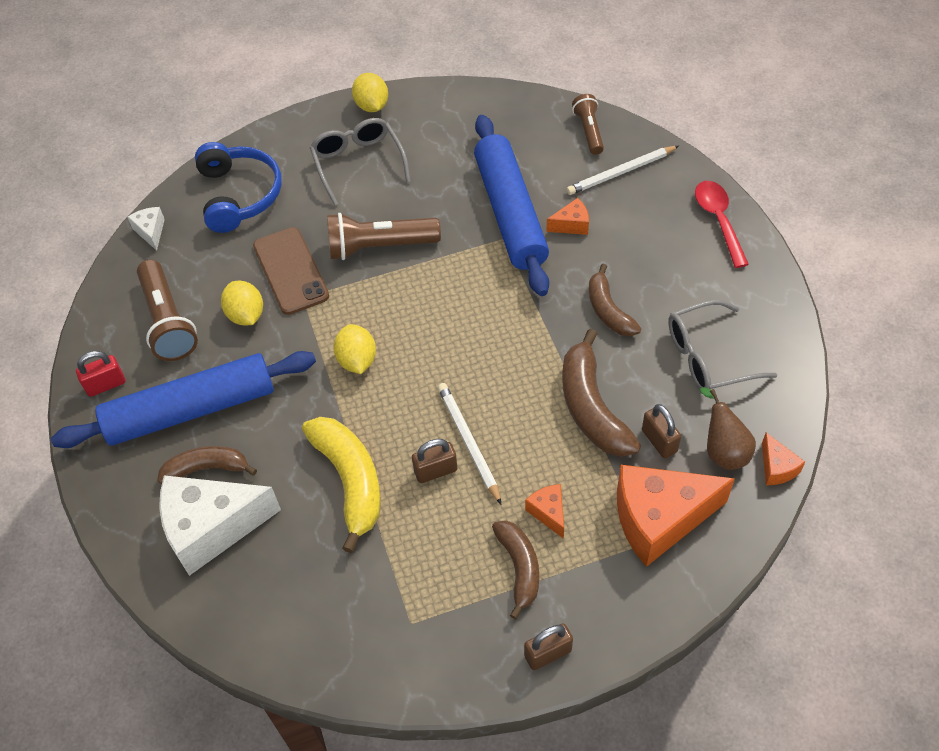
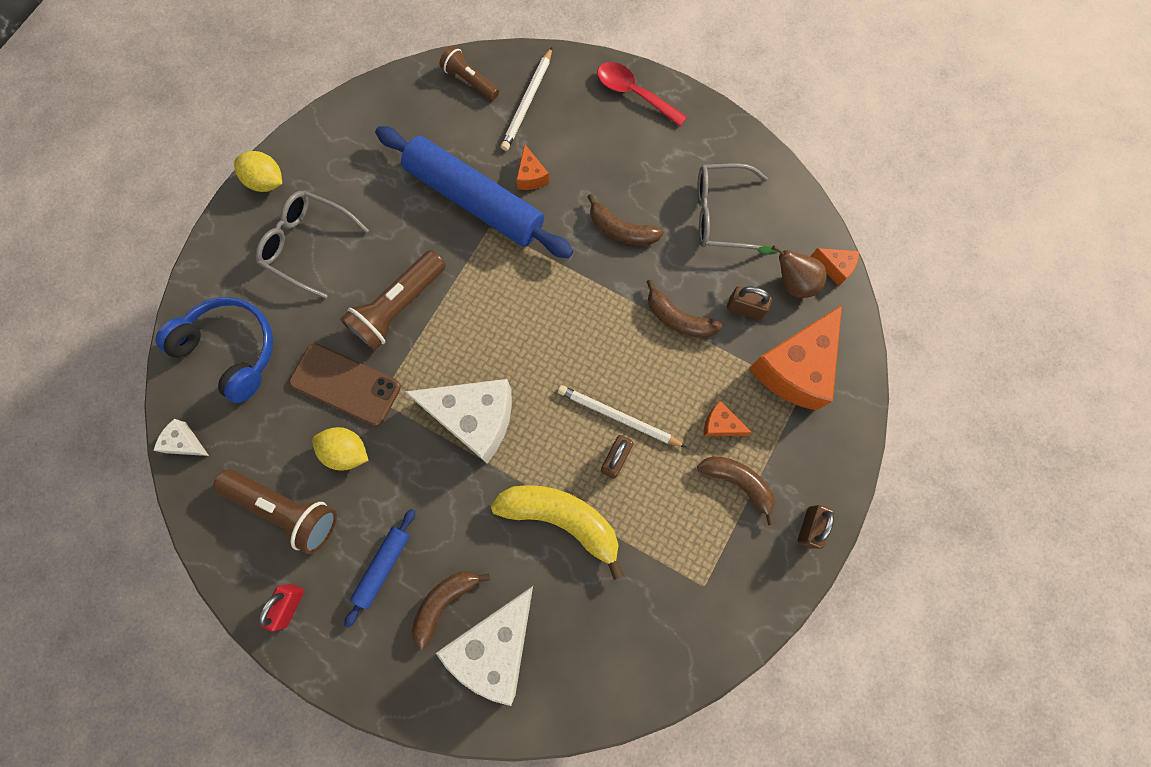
camera: 45 degrees left, 20 degrees up
blue rolling pin [51,351,316,448] -> blue rolling pin [344,509,415,628], size x0.47
yellow lemon [333,324,376,374] -> white cheese [405,379,512,464]
orange cheese [546,198,589,235] -> orange cheese turned 135 degrees clockwise [516,145,549,190]
brown banana [562,329,641,457] -> brown banana [646,279,722,338], size x0.64
grey glasses [668,300,777,390] -> grey glasses turned 60 degrees clockwise [697,163,768,250]

